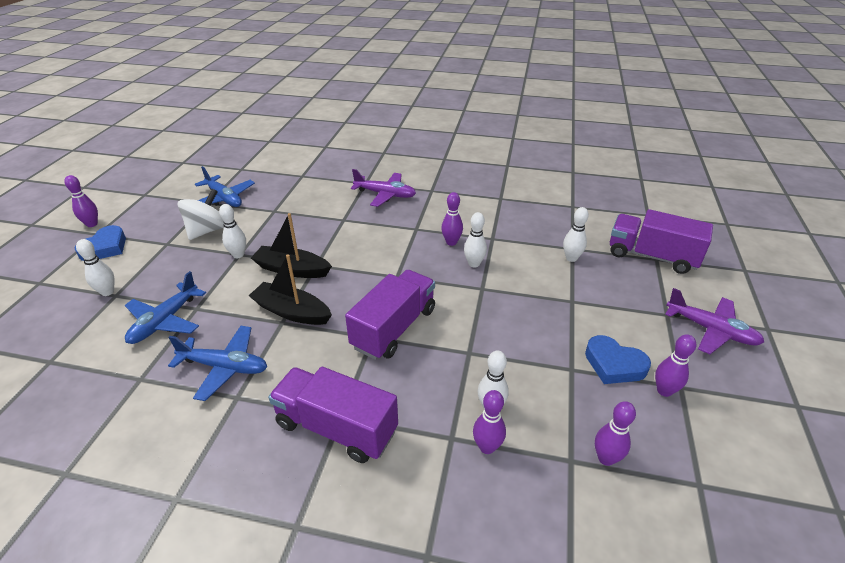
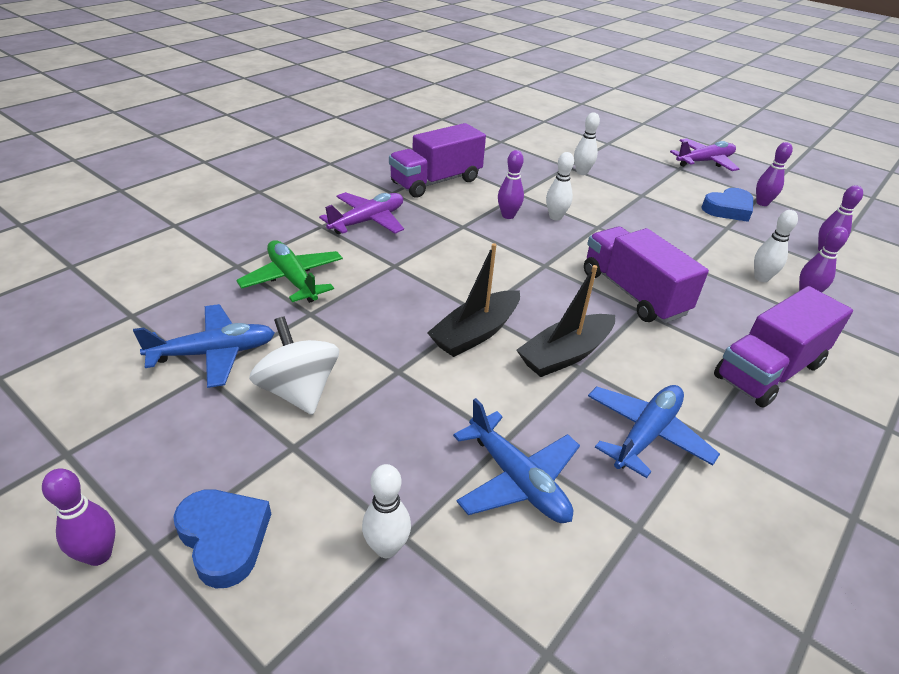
camera: 65 degrees left, 0 degrees up
white bowling pin [219,204,246,258] -> none
purple truck [610,209,713,274] -> purple truck moved to [389,123,486,198]
none -> green plane [236,240,343,303]

